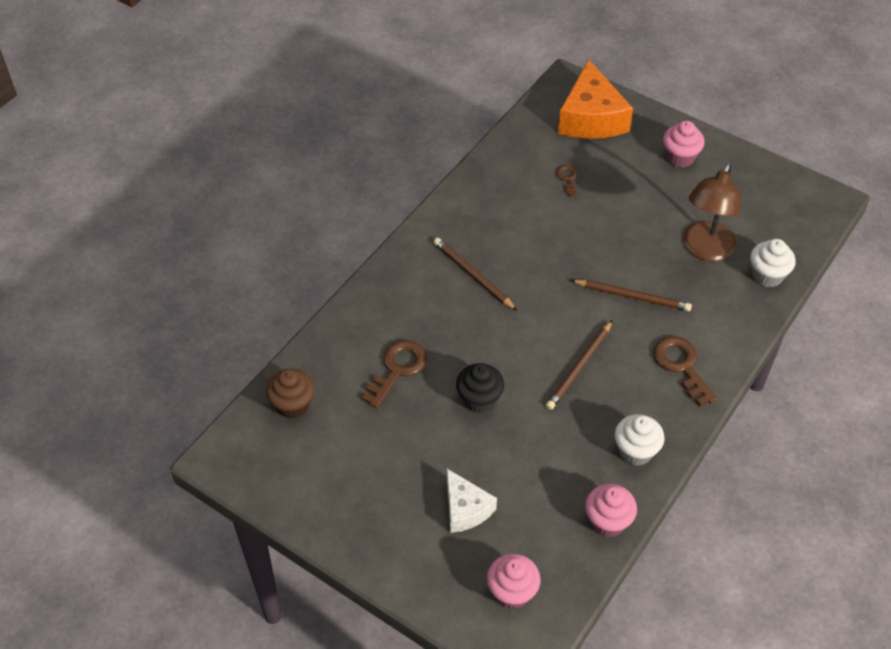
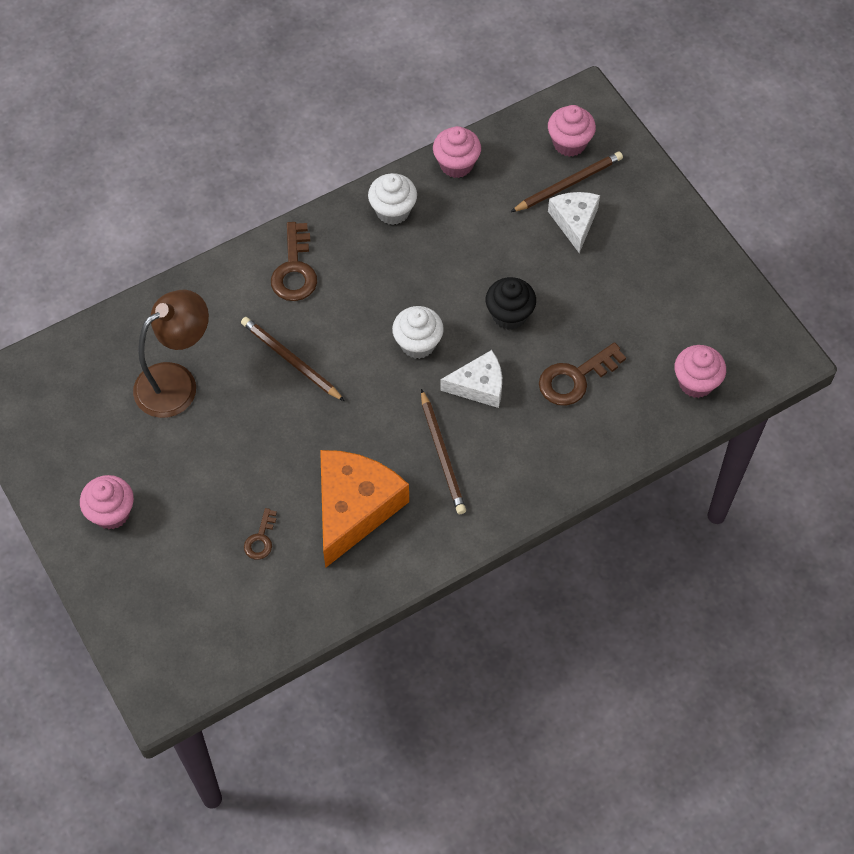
camera: 155 degrees left, 10 degrees up
brown cupcake [266,369,315,419] -> pink cupcake [674,345,726,398]
brown pencil [546,320,613,410] -> brown pencil moved to [511,152,623,212]
orange cheese [558,60,633,139] -> orange cheese moved to [320,450,409,568]
white cupcake [750,239,796,287] -> white cupcake moved to [392,306,444,359]
none -> white cheese [440,350,502,408]

